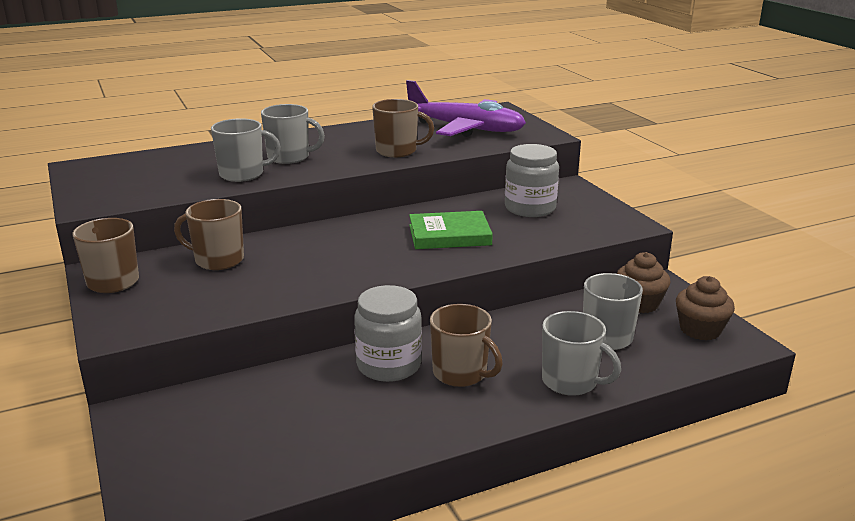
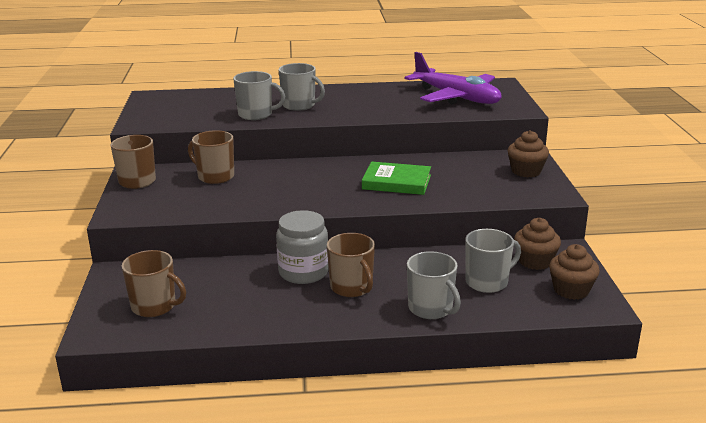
camera: 20 degrees right, 0 degrees up
brown mug [372,99,434,157] -> brown mug moved to [121,250,186,317]
grey jar [505,144,559,217] -> none
none -> brown cupcake [508,130,549,177]

